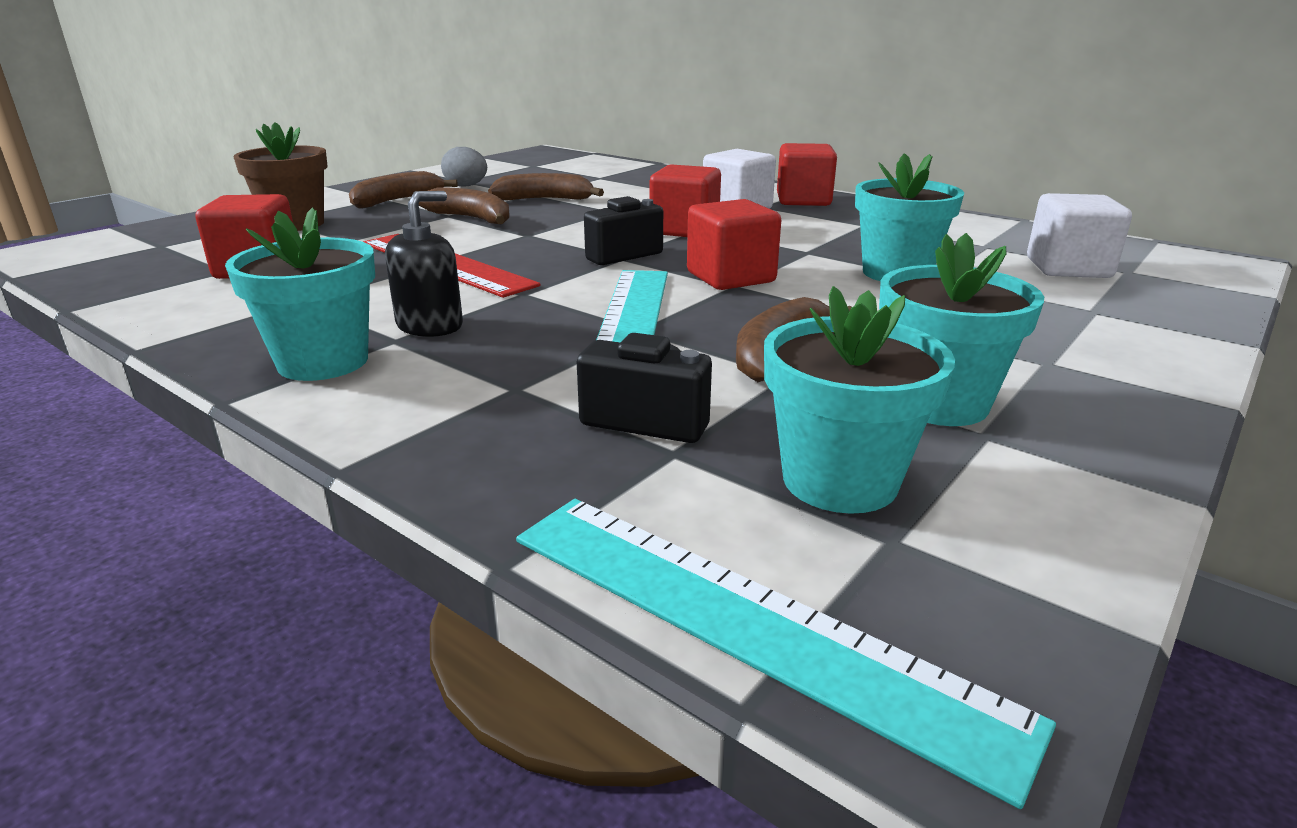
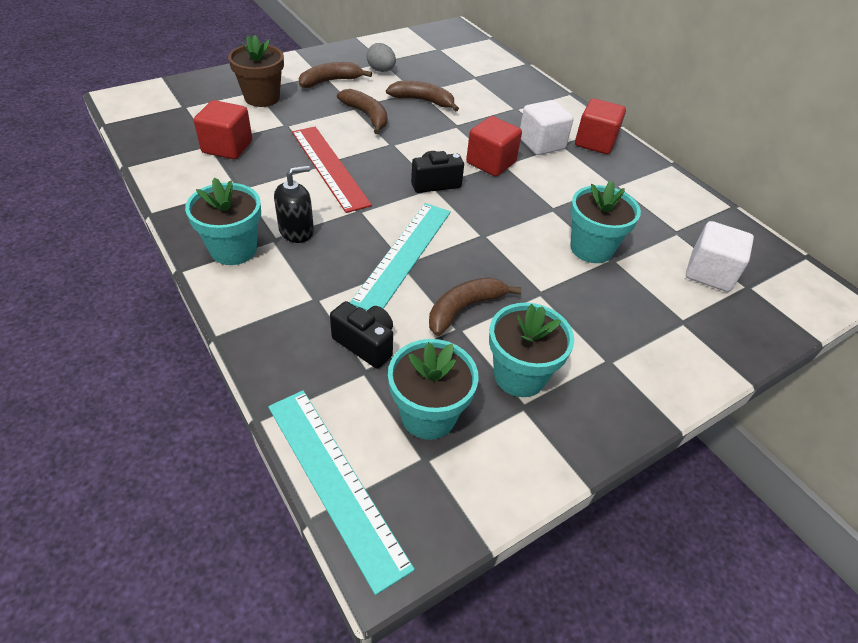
camera: 15 degrees right, 20 degrees up
red cube [687,199,781,290] -> none

